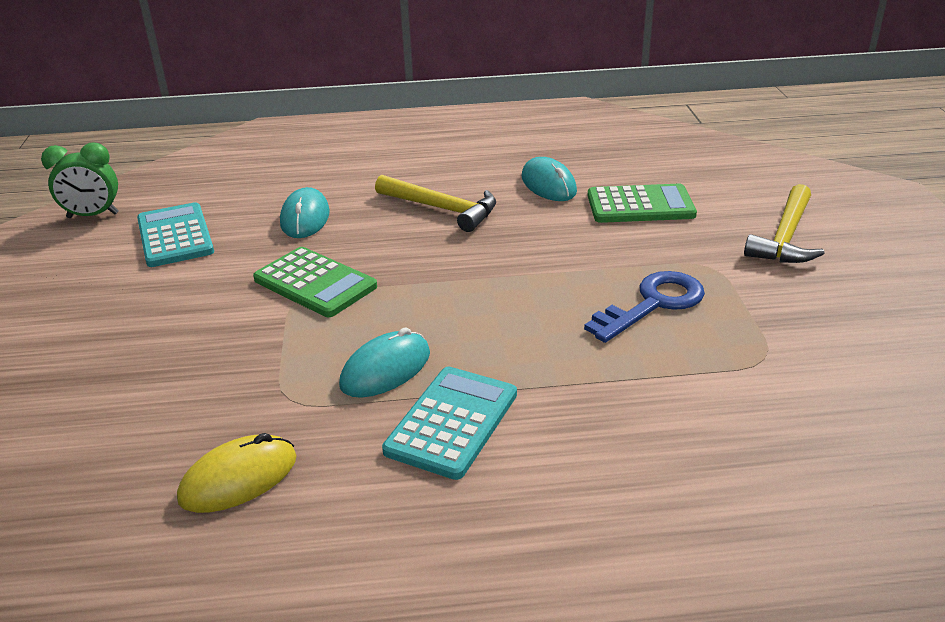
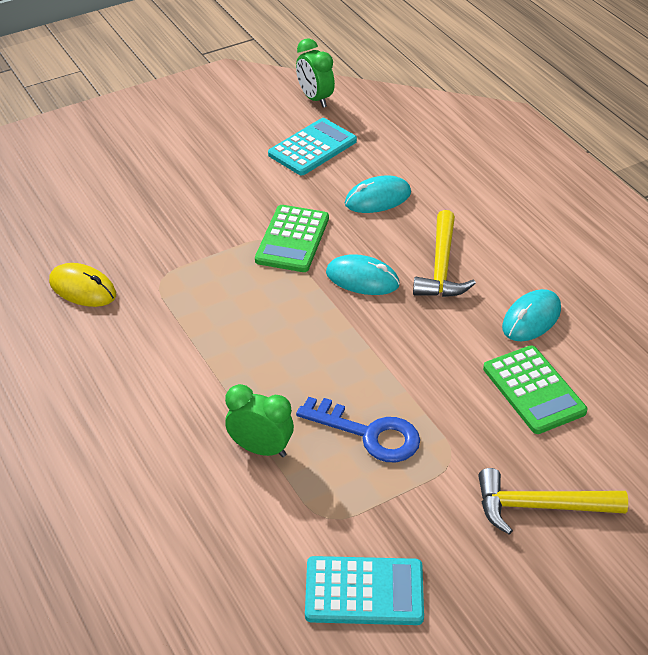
camera: 65 degrees right, 10 degrees up
turquoise mouse [339,327,430,398] -> turquoise mouse moved to [326,254,400,295]
turquoise calculator [382,367,517,480] -> turquoise calculator moved to [305,556,424,625]
none -> green clock [225,384,294,457]

